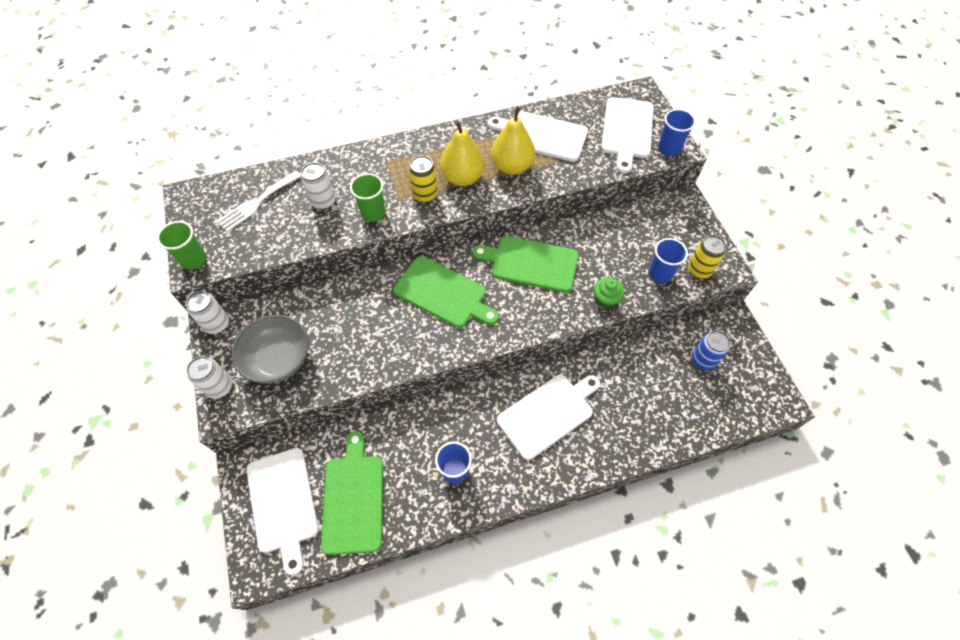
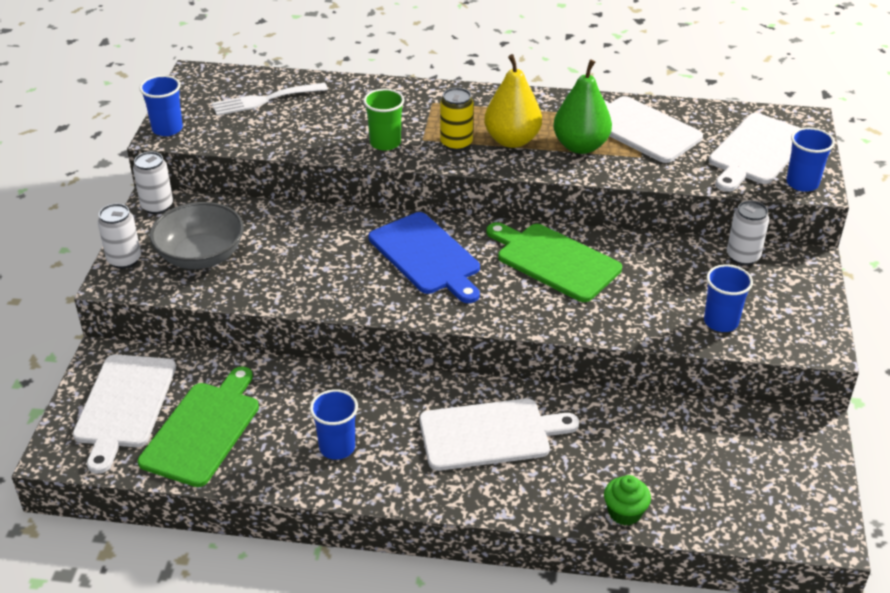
camera: 25 degrees right, 20 degrees down
green cup [157,221,206,270] -> blue cup [140,75,183,136]
white can [301,162,336,210] -> white can moved to [727,200,769,266]
green cutting board [393,256,499,328] -> blue cutting board [369,212,480,303]
yellow pear [491,106,535,175] -> green pear [553,59,612,154]
green cupcake [594,277,624,309] -> green cupcake moved to [604,475,651,526]
yellow can [688,235,726,279] -> none
blue can [692,331,731,370] -> none

